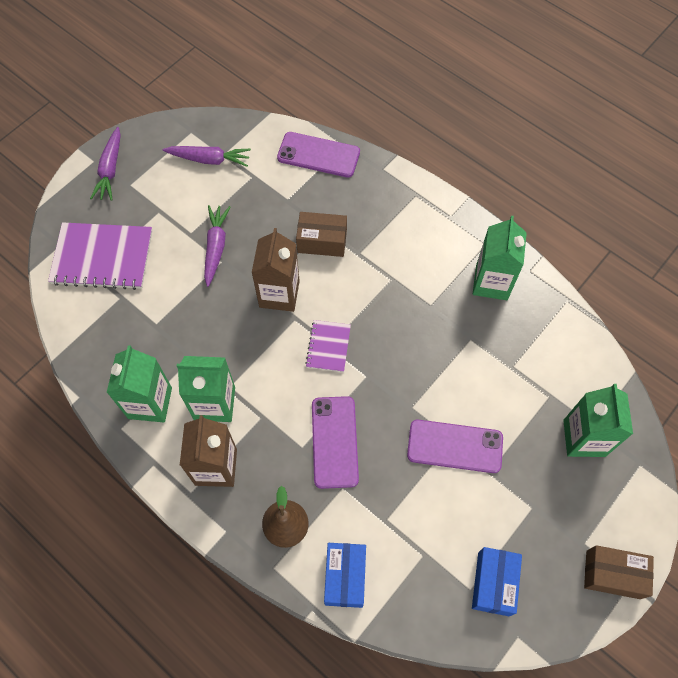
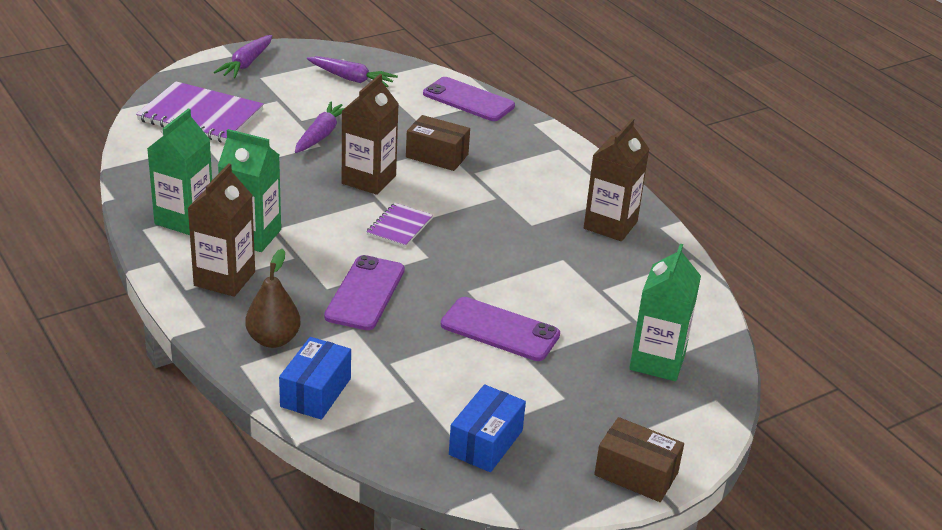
camera: 15 degrees right, 30 degrees down
green carton [473,216,527,300] -> brown carton [584,118,649,241]

